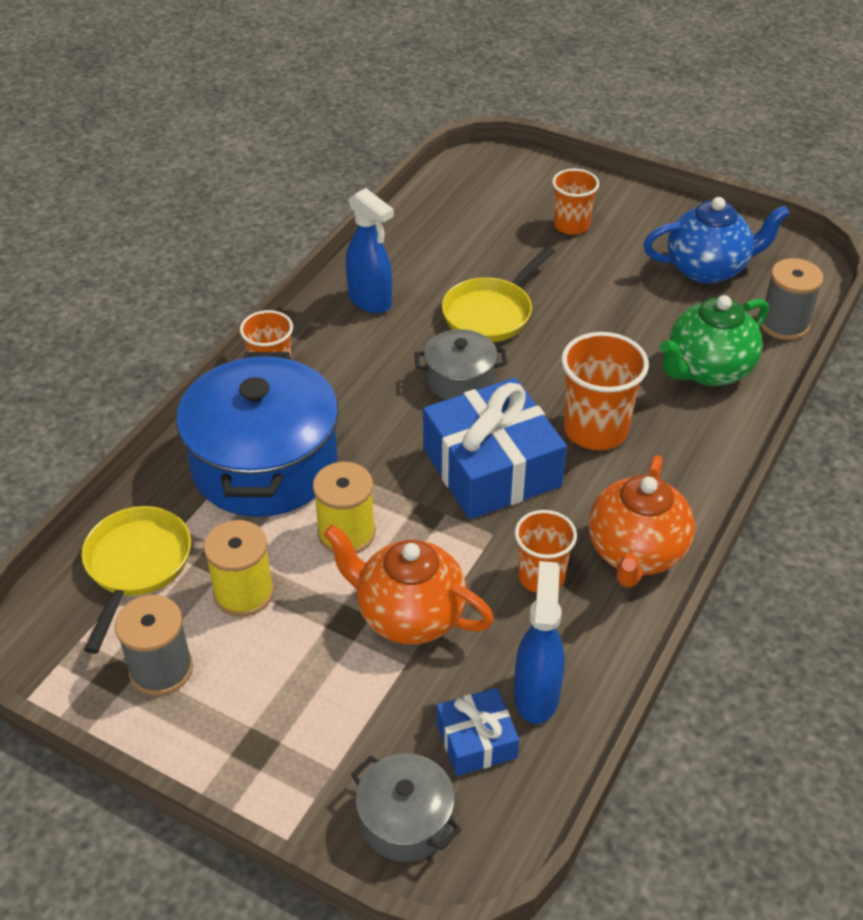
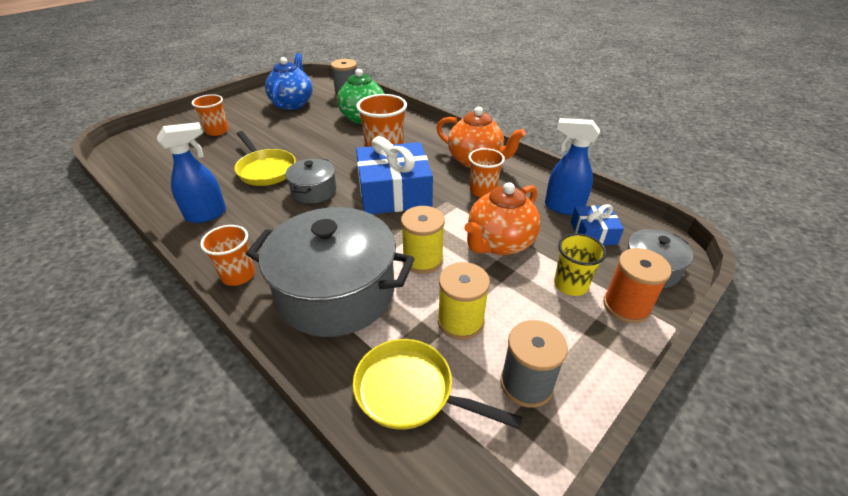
camera: 75 degrees left, 5 degrees down
blue pot [176,352,339,517] -> grey pot [246,207,414,337]
none -> yellow cup [554,233,606,296]
none -> orange spool [603,248,671,323]

